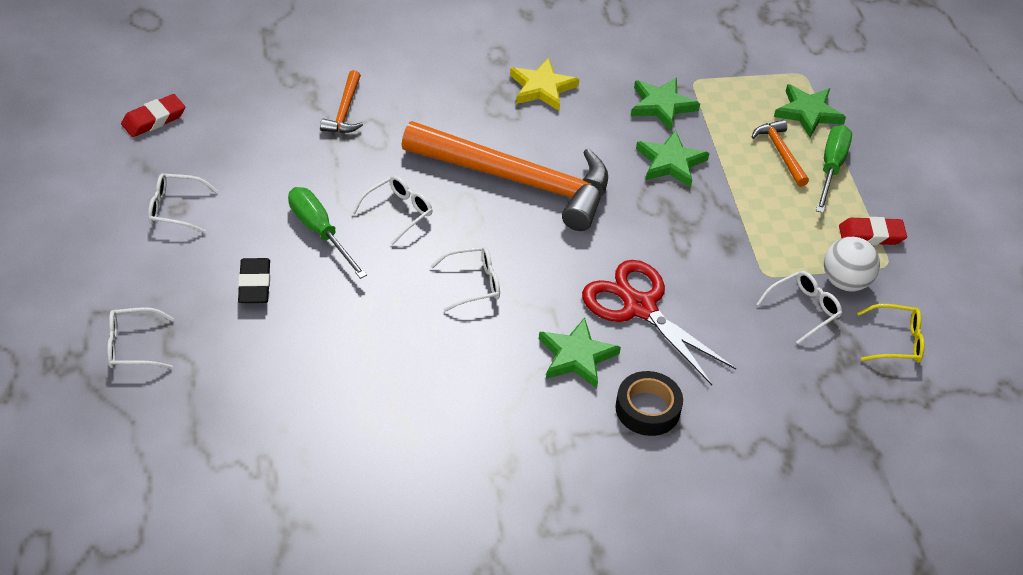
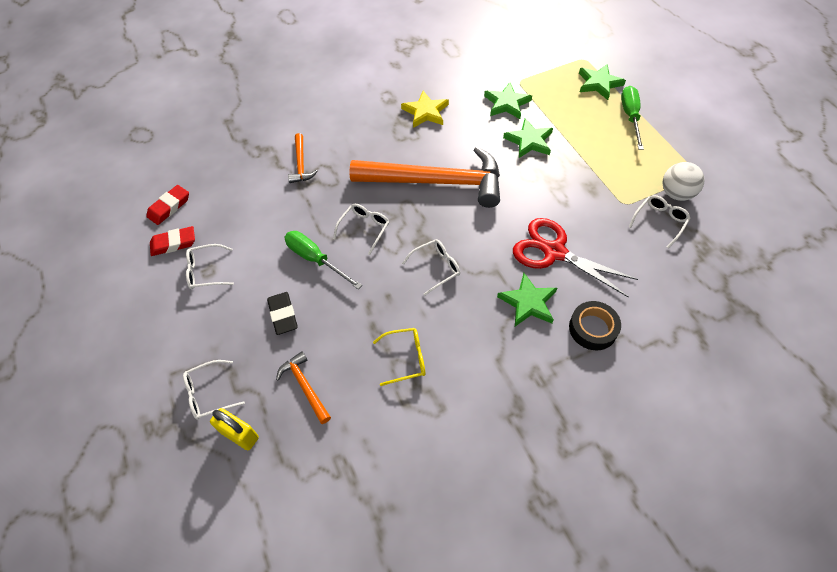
camera: 10 degrees left, 10 degrees up
orange hammer [752,120,809,187] -> orange hammer moved to [276,351,331,424]
red eraser [839,217,907,245] -> red eraser moved to [150,226,195,256]
yellow glasses [857,304,925,363] -> yellow glasses moved to [373,328,425,386]
none -> yellow padlock [210,408,259,450]

